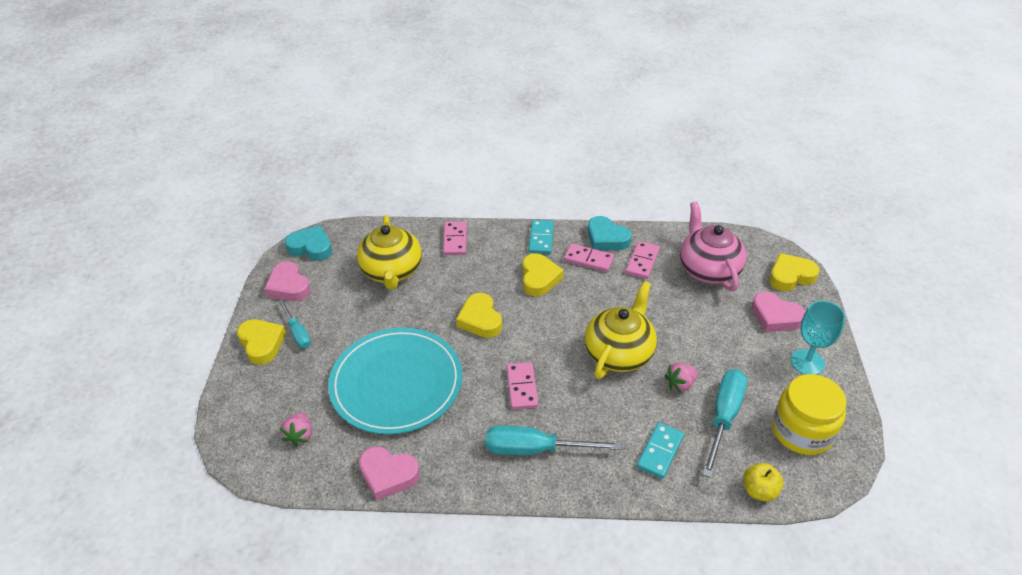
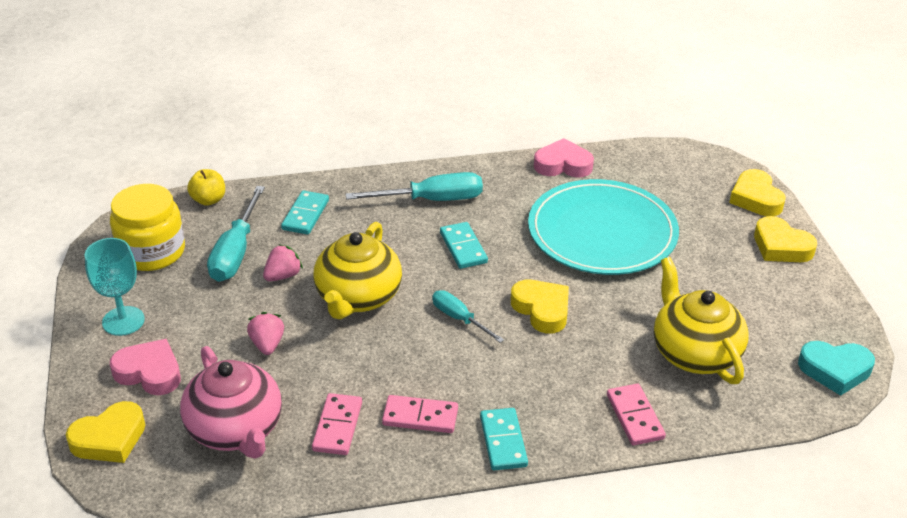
camera: 165 degrees right, 5 degrees down
pink heart [264,261,311,301] -> none
turquoise screwdriver [279,300,311,348] -> turquoise screwdriver moved to [432,290,504,343]
pink strawberry [280,412,312,447] -> pink strawberry moved to [247,312,284,355]
pink domino [506,362,538,410] -> turquoise domino [440,222,488,269]
yellow heart [522,253,564,296] -> yellow heart moved to [729,169,786,216]
turquoise heart [588,216,632,250] -> none

